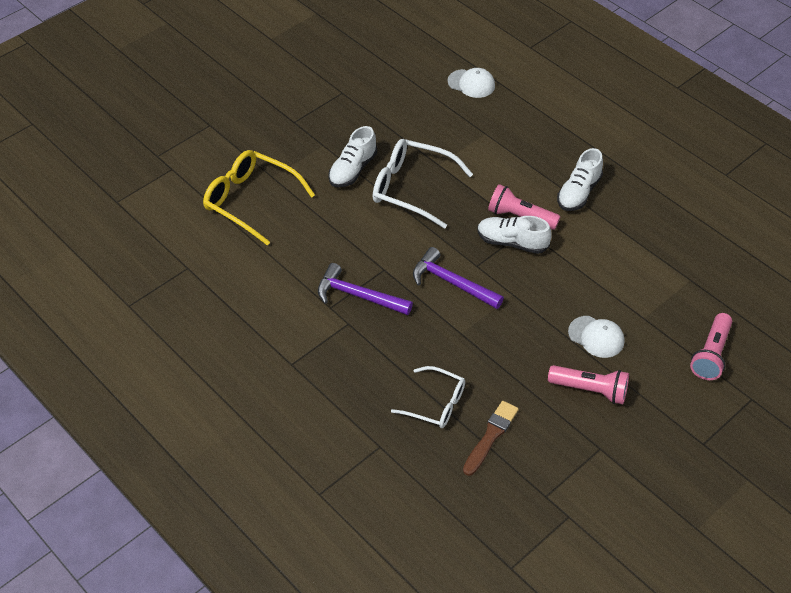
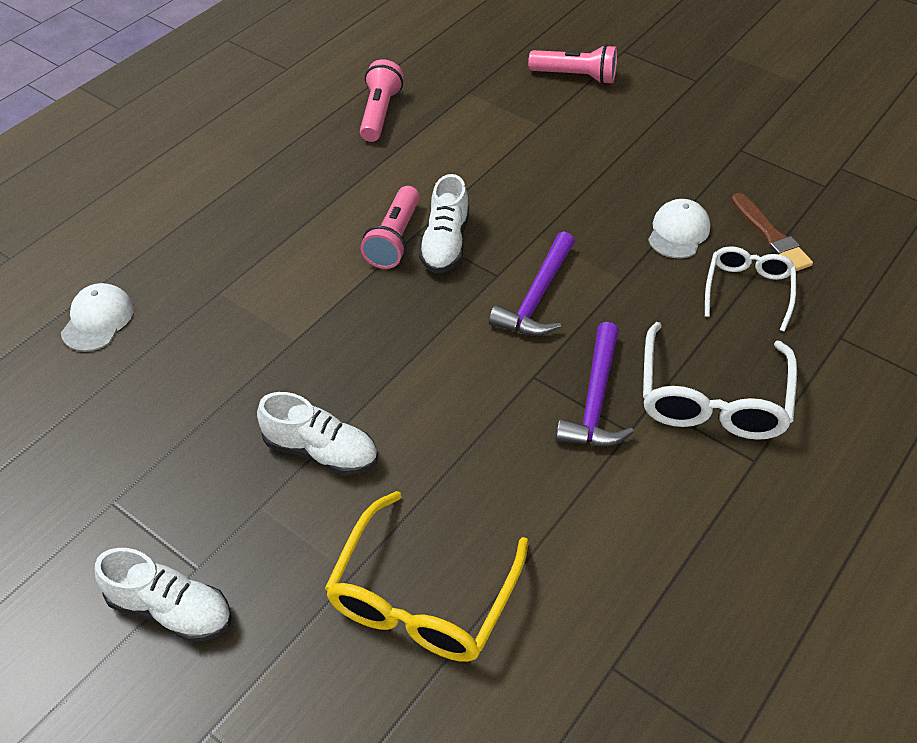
camera: 100 degrees left, 0 degrees up
white glasses [373,139,473,229] -> white glasses moved to [643,322,797,440]
brown brush [463,401,519,476] -> brown brush turned 135 degrees counterclockwise [731,193,813,271]
pink flashlight [548,365,629,404] -> pink flashlight moved to [360,59,403,142]
white shoe [557,148,603,211] -> white shoe moved to [95,548,232,642]
white cap [568,316,624,358] -> white cap moved to [648,199,710,258]

